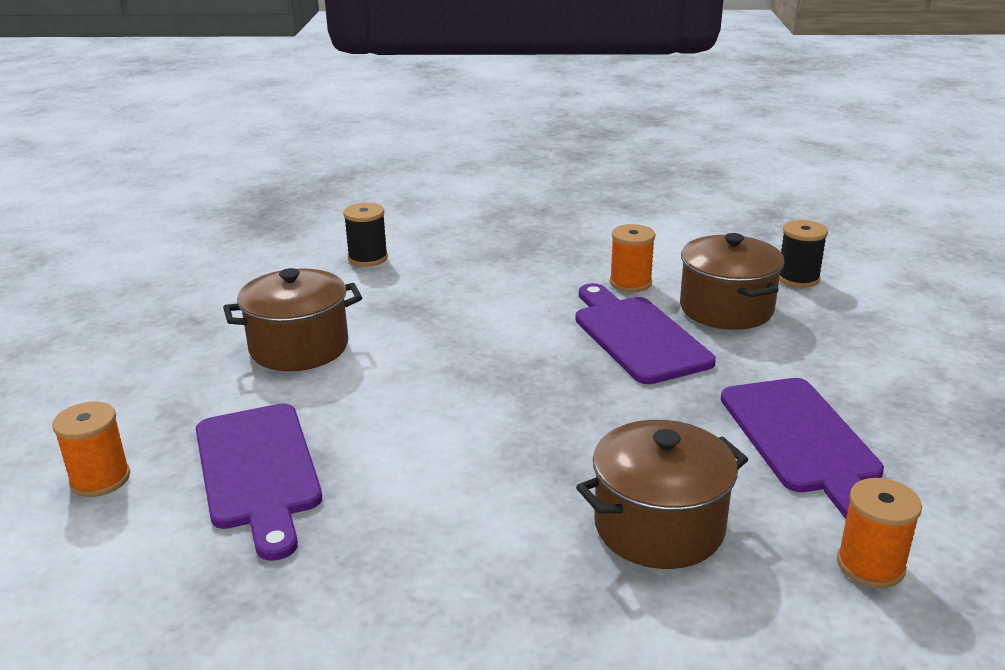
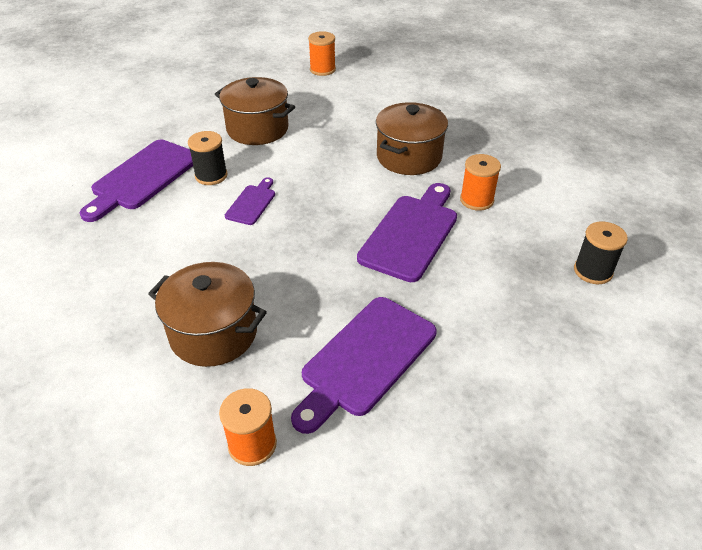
camera: 50 degrees right, 15 degrees up
orange spool [52,401,130,497] -> orange spool moved to [308,31,336,76]
black spool [343,203,388,267] -> black spool moved to [188,131,228,185]
brown pot [680,233,785,330] -> brown pot moved to [376,102,448,175]
none -> purple cutting board [225,177,275,225]

